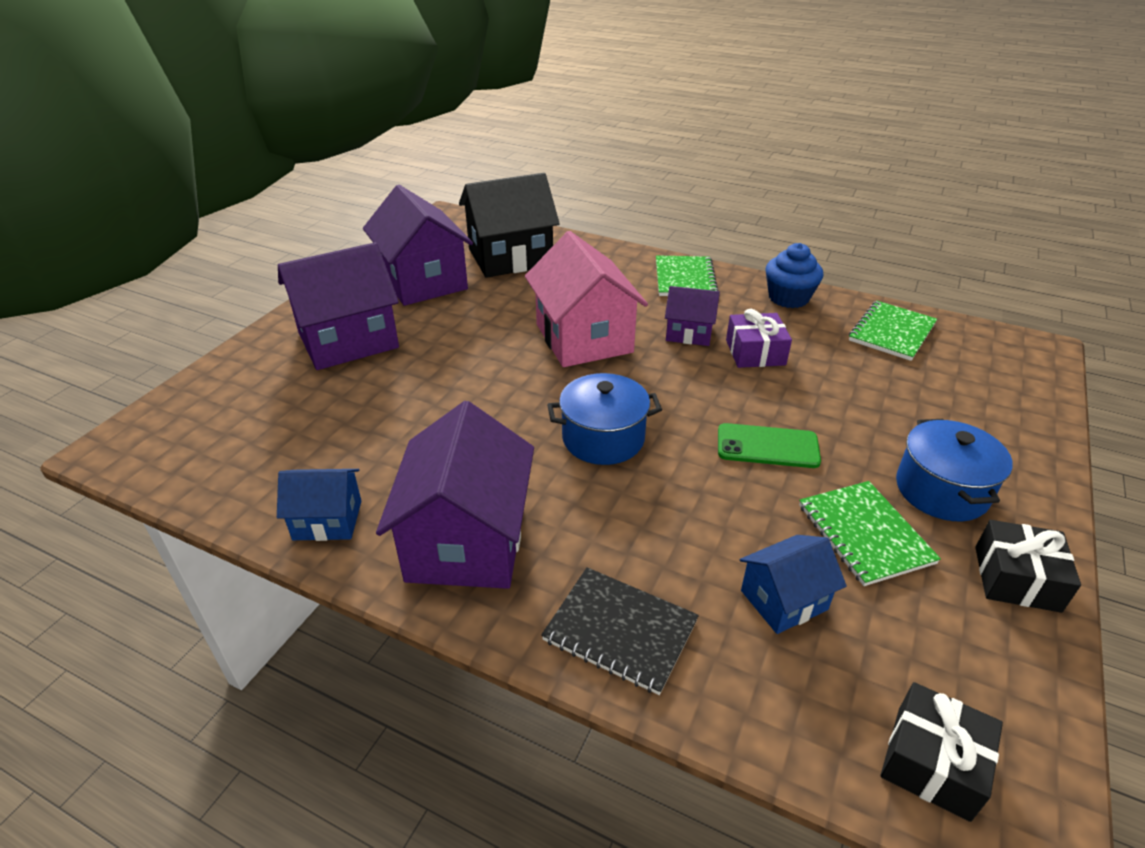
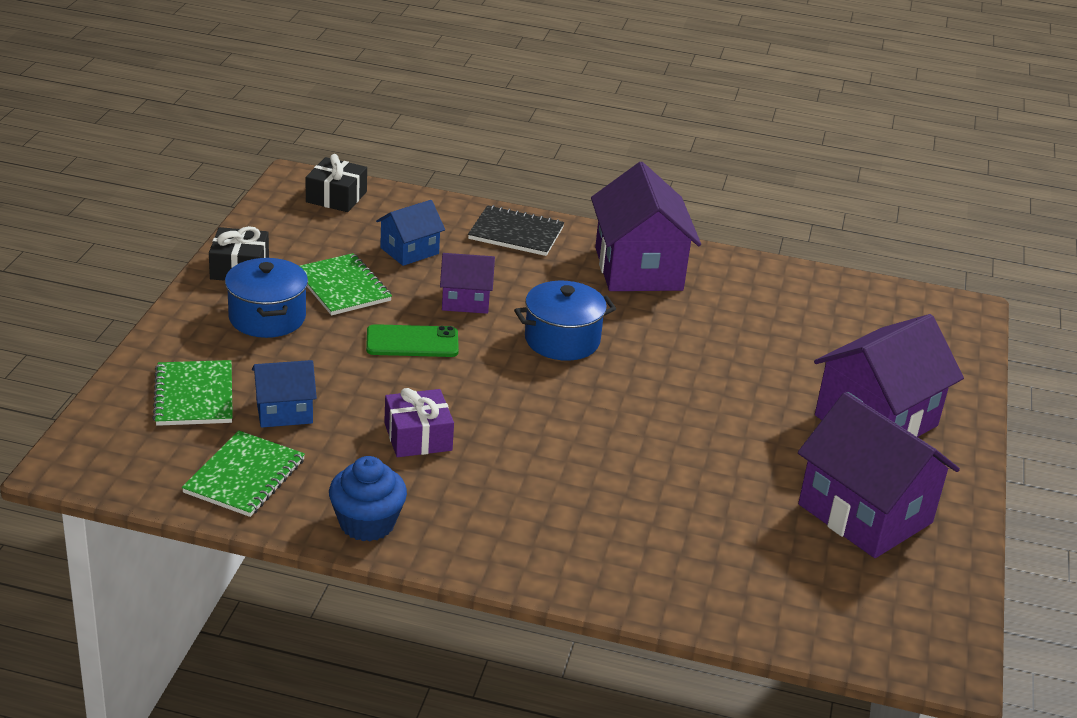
camera: 165 degrees right, 5 degrees down
blue house [277,469,361,541] -> blue house moved to [252,360,317,428]
black house [459,173,560,278] -> none
pink house [525,231,648,367] -> none
green notebook [656,255,718,296] -> green notebook moved to [153,360,233,426]
purple house [665,286,720,346] -> purple house moved to [440,253,495,314]

